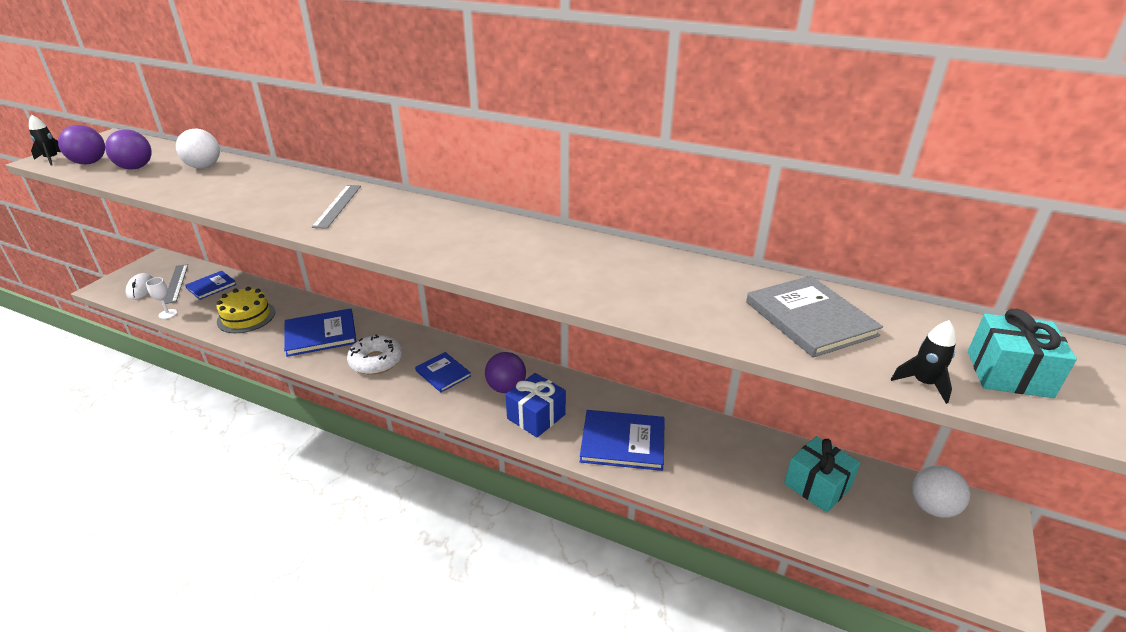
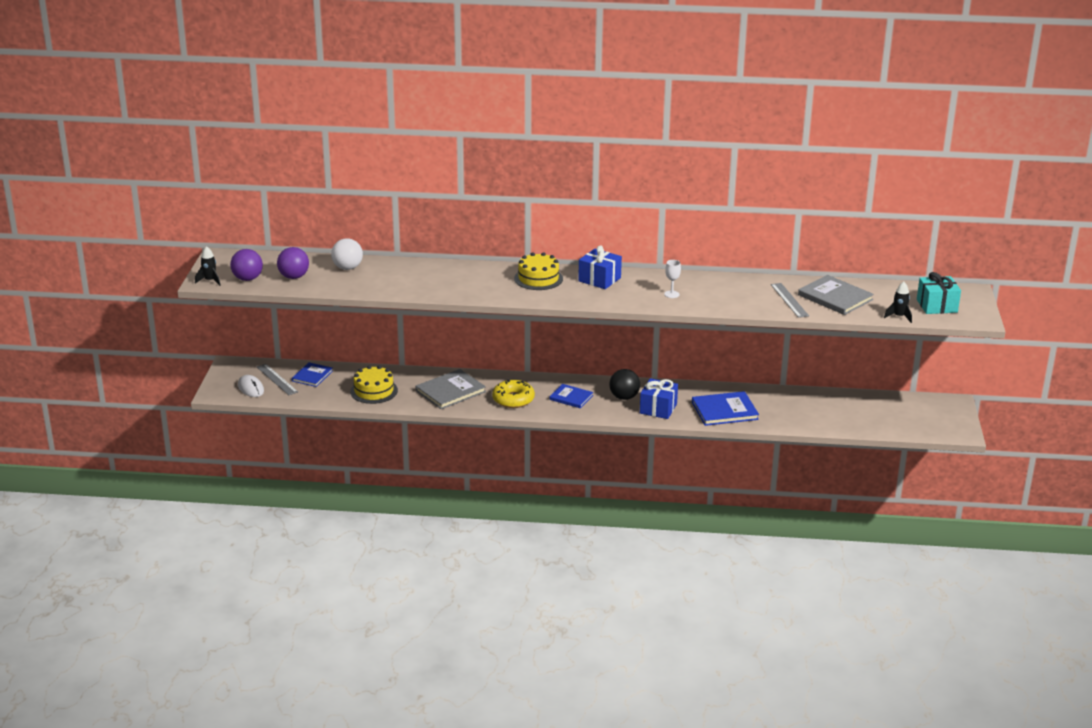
camera: 20 degrees left, 5 degrees down
white goblet [146,277,177,319] -> white goblet moved to [664,260,681,298]
blue book [284,308,357,357] -> grey book [415,369,486,409]
grey ruler [312,185,361,229] -> grey ruler moved to [771,283,809,318]
white donut [347,334,402,375] -> yellow donut [492,380,535,408]
purple ball [485,352,526,393] -> black ball [609,369,640,400]
turquoise gift [784,436,860,512] -> none
white ball [912,465,970,518] -> none
none -> yellow cake [514,252,563,290]
none -> blue gift [578,245,622,289]

